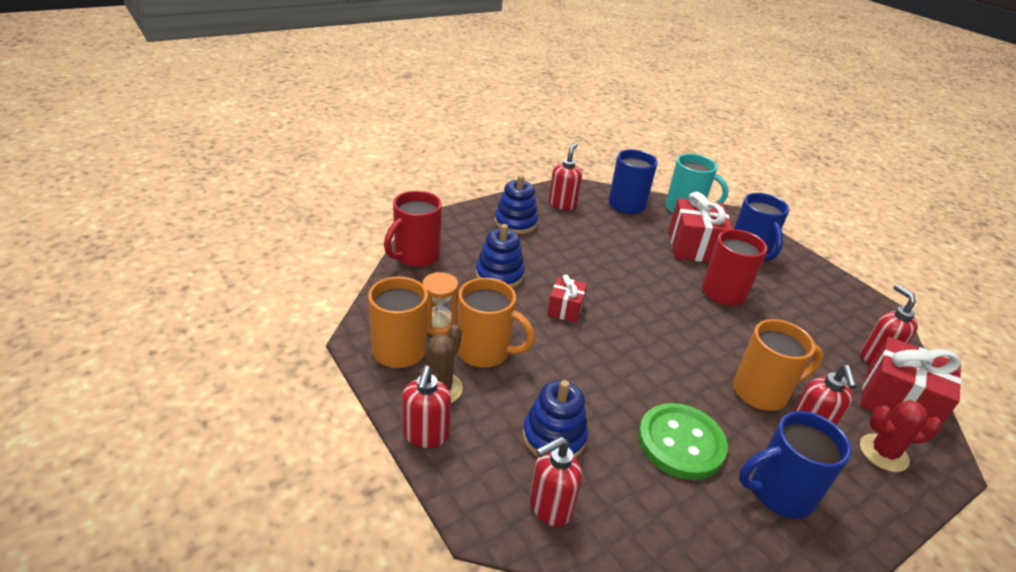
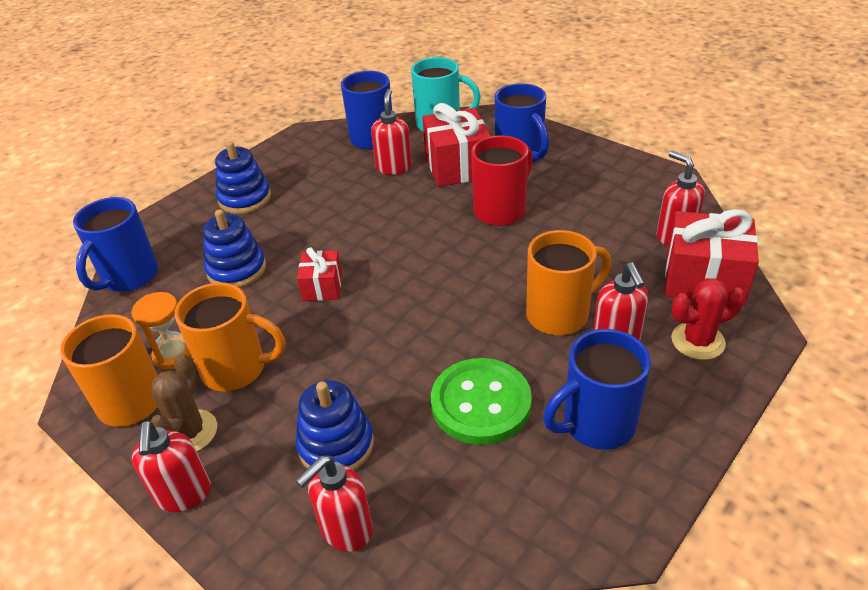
camera: 10 degrees left, 5 degrees up
red mug [384,191,442,267] -> blue mug [73,197,158,292]
red soap dispenser [548,143,582,210] -> red soap dispenser moved to [371,89,412,175]

